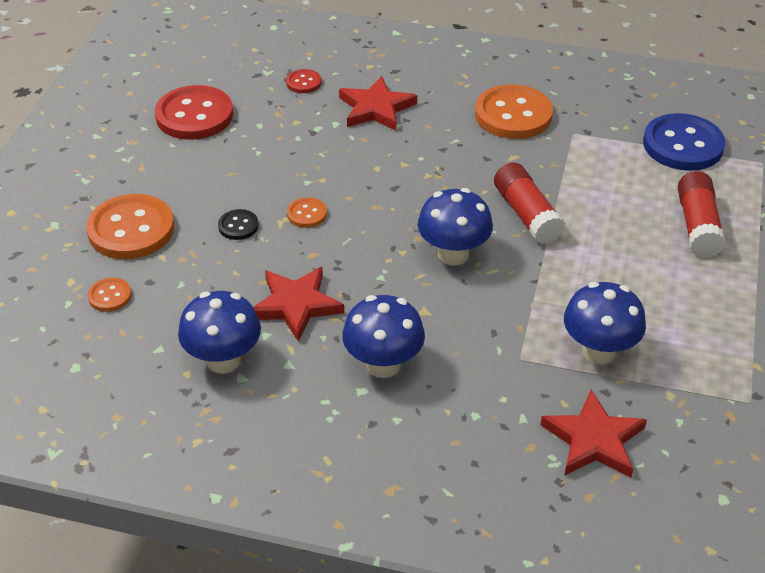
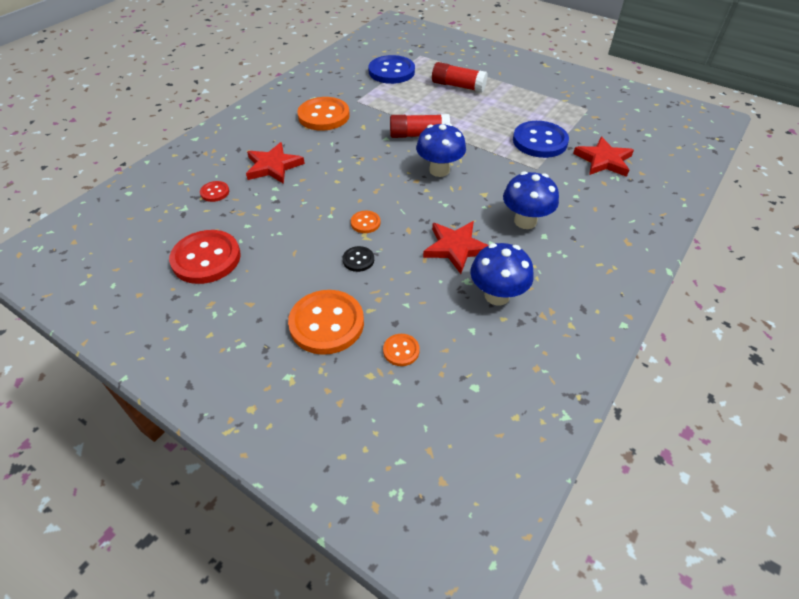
camera: 70 degrees left, 5 degrees up
blue mushroom [564,282,646,364] -> blue button [513,121,569,158]

